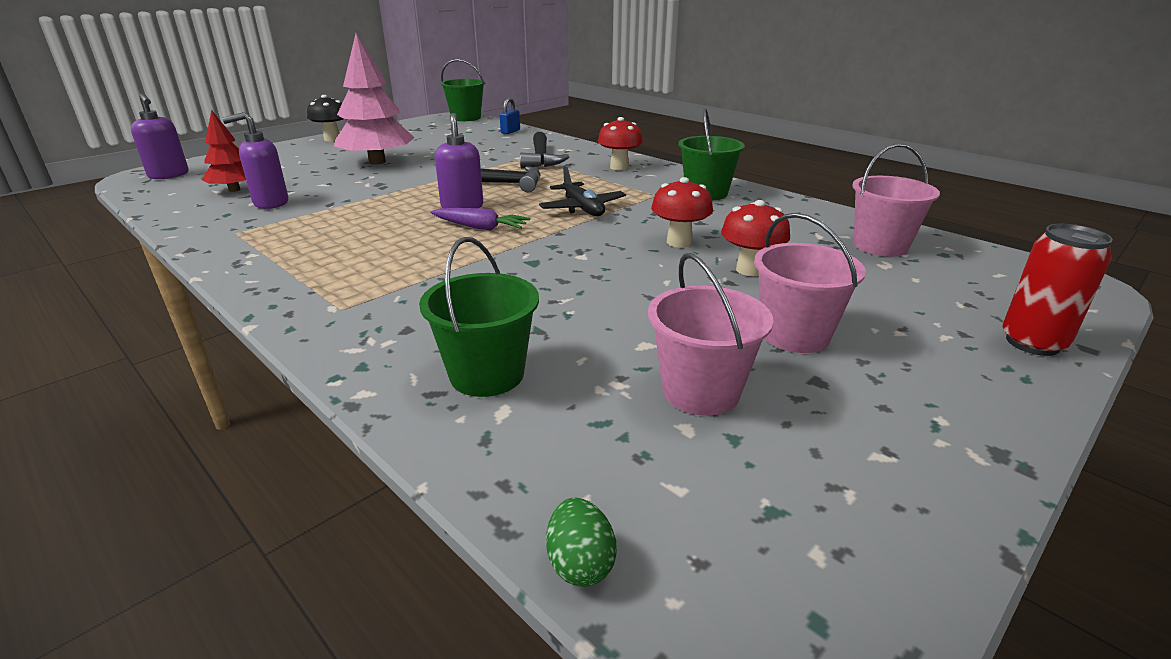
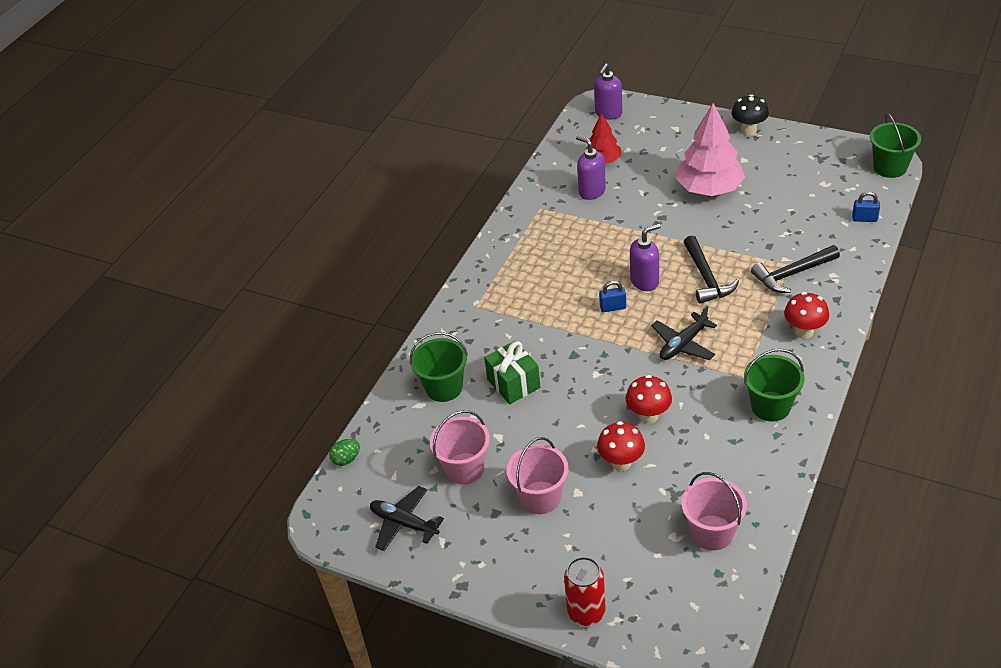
camera: 75 degrees right, 15 degrees up
purple carrot [430,208,530,230] -> blue padlock [599,281,626,312]
none -> black plane [370,486,444,551]
none -> green gift [484,341,540,404]

